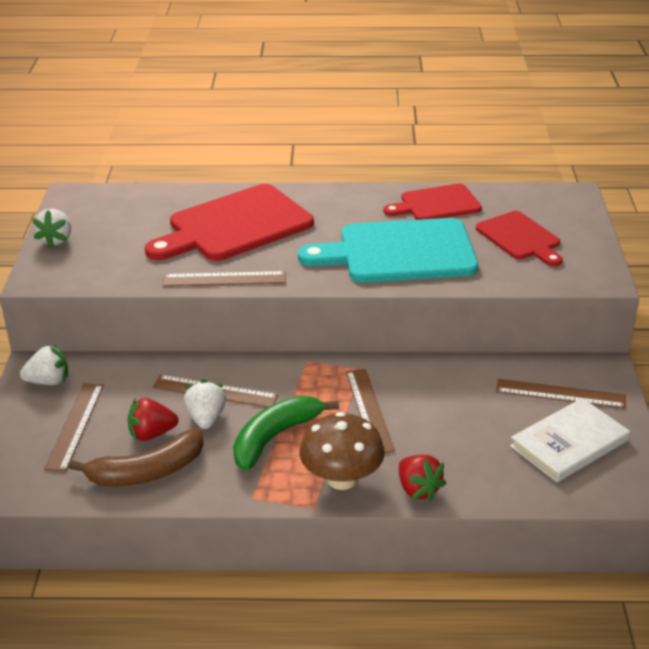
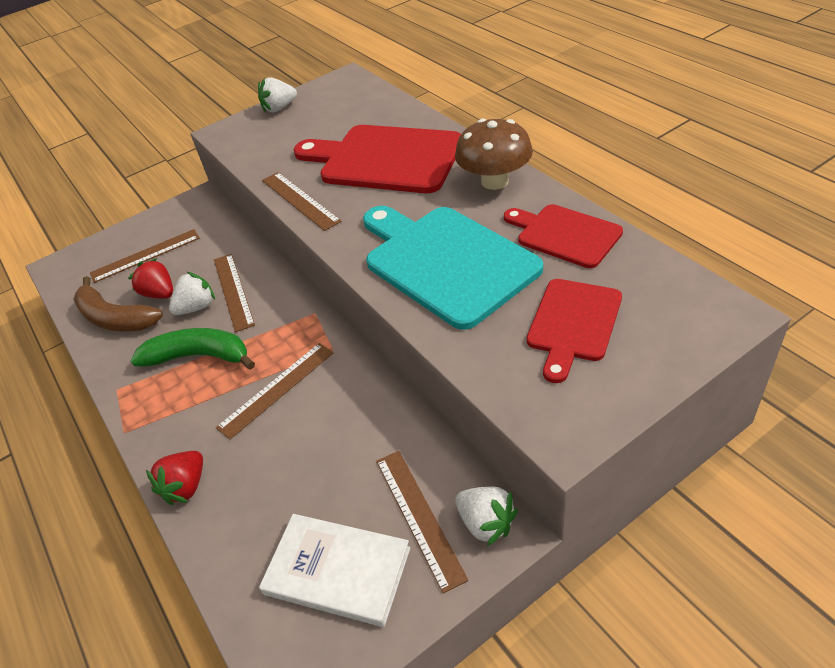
camera: 60 degrees right, 10 degrees up
white strawberry [20,344,68,385] -> white strawberry moved to [455,487,518,546]
brown mushroom [300,412,385,490] -> brown mushroom moved to [455,119,533,190]

